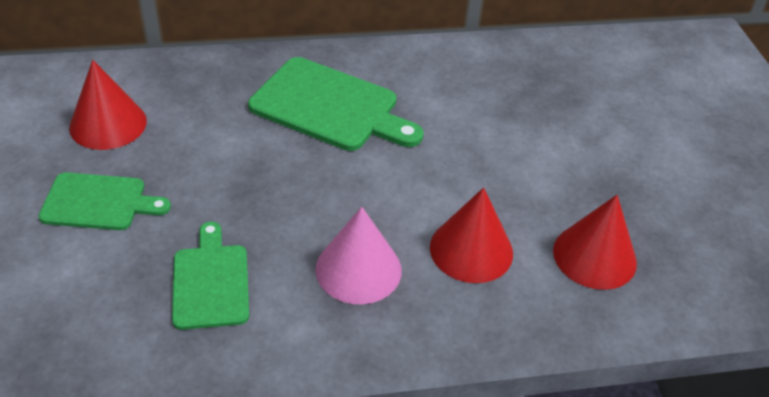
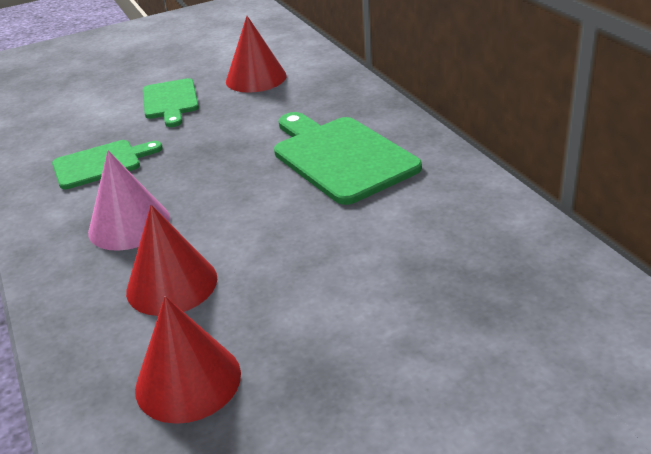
camera: 80 degrees right, 10 degrees down
green cutting board [248,57,424,151] -> green cutting board turned 135 degrees clockwise [274,112,422,205]

